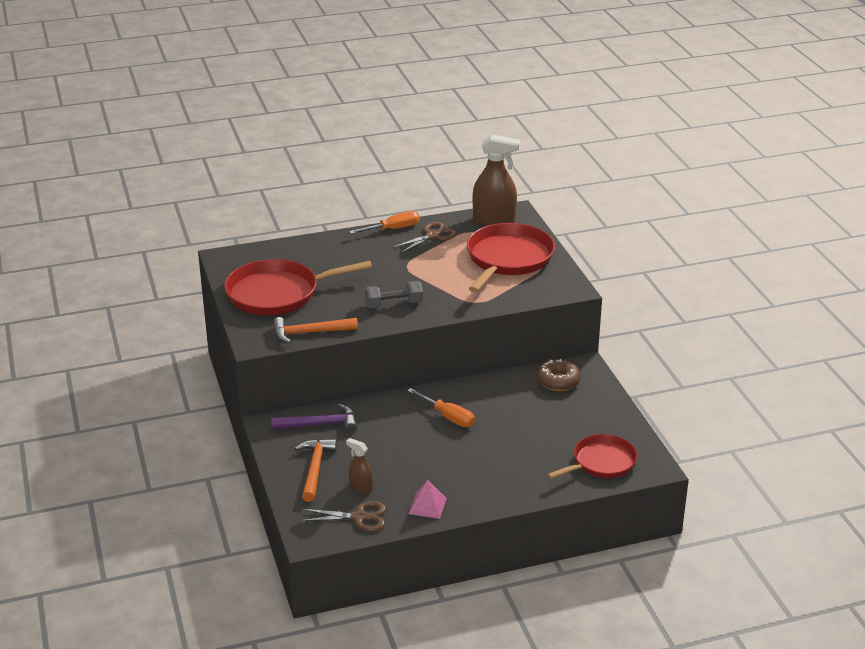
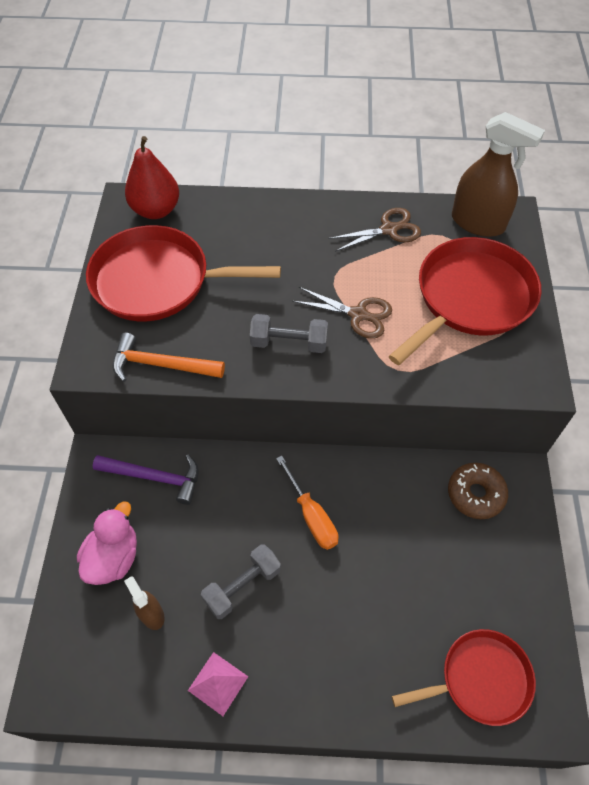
camera: 20 degrees right, 25 degrees up
orange hammer [295,439,337,502] -> pink duck [77,502,137,585]
brown scissors [300,501,386,532] -> brown scissors moved to [292,287,392,339]
orange screwdriver [349,211,420,234] -> none
none -> red pear [125,136,179,219]
none -> grey dumbbell [201,544,281,619]

